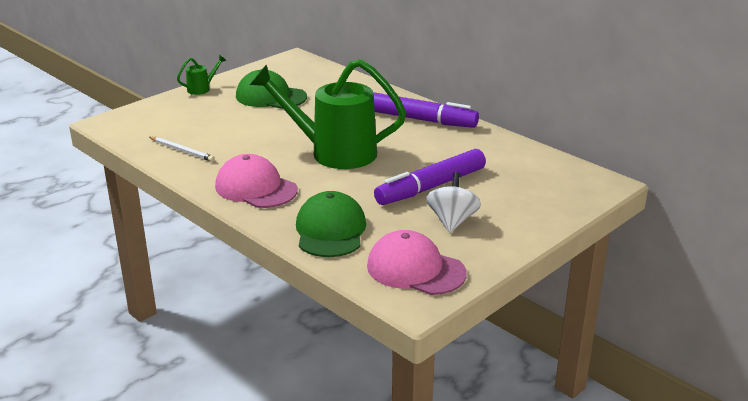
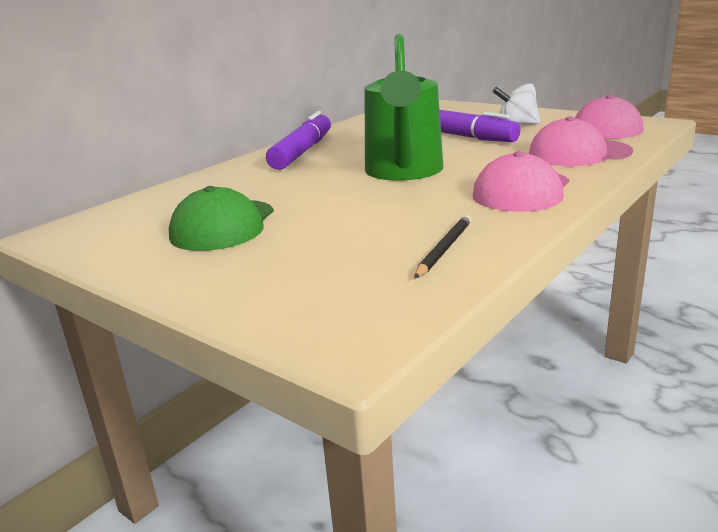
camera: 95 degrees left, 5 degrees down
white pencil [149,137,215,162] -> black pencil [414,215,472,278]
green watering can [177,55,226,95] -> none
green cap [296,191,366,257] -> pink cap [529,116,633,166]

